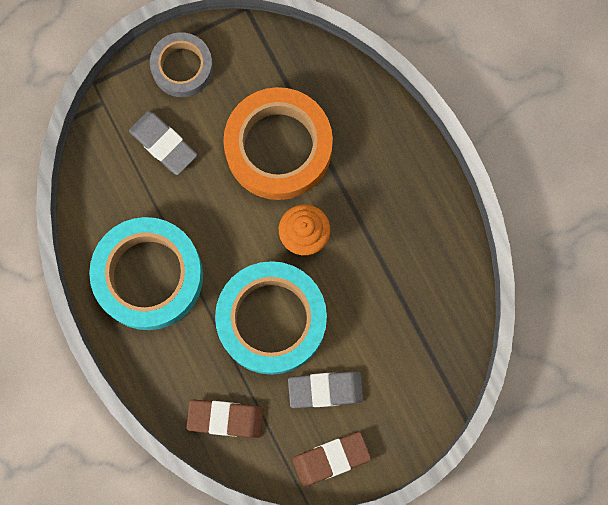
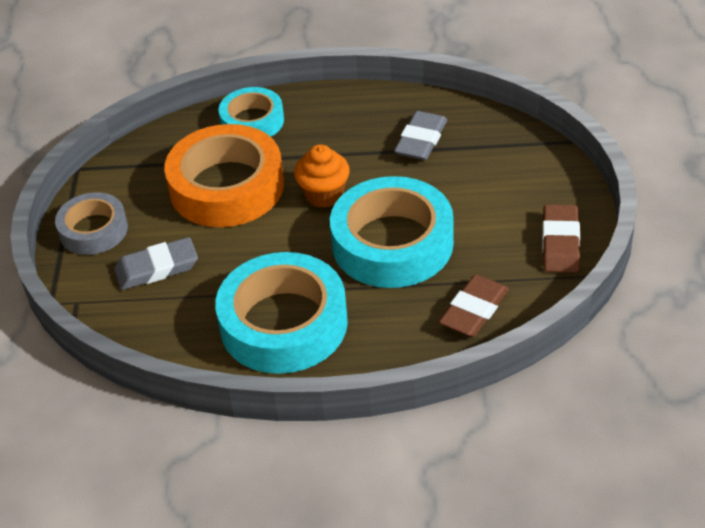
camera: 60 degrees left, 35 degrees down
grey eraser [288,372,363,408] -> grey eraser moved to [394,111,447,160]
none -> turquoise tape [219,87,284,137]

